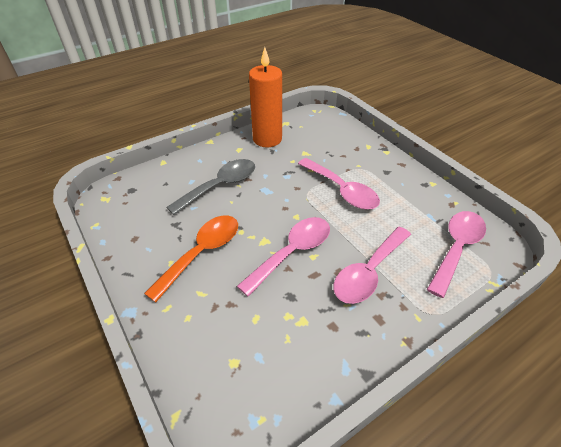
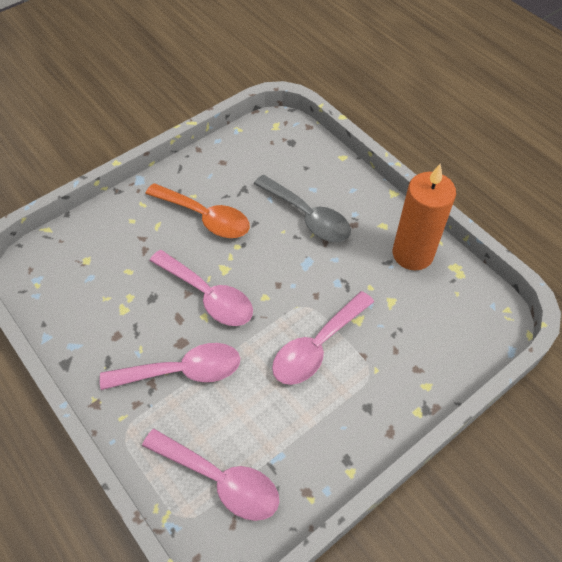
camera: 85 degrees right, 10 degrees up
pink spoon [333,227,411,304] -> pink spoon turned 135 degrees clockwise [100,343,240,390]

